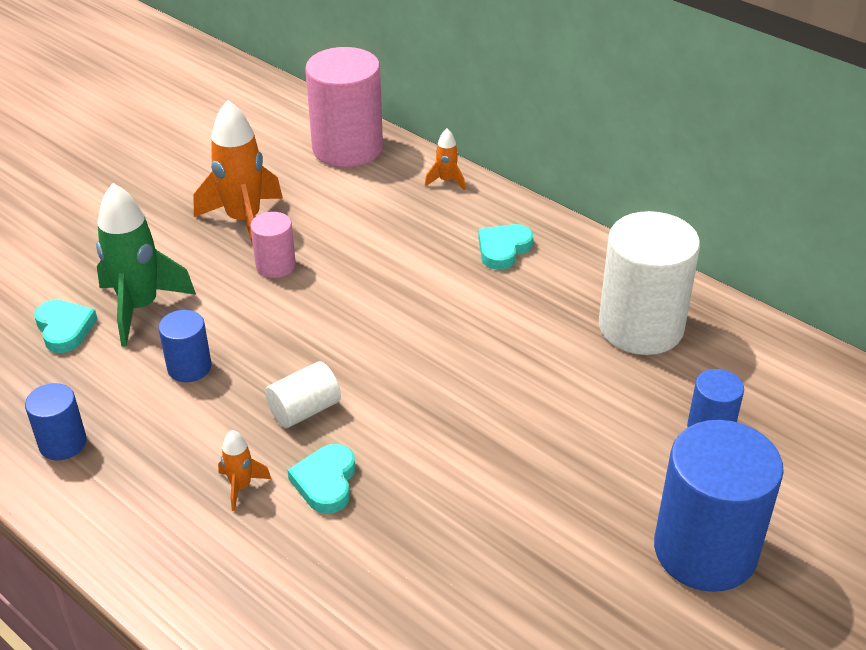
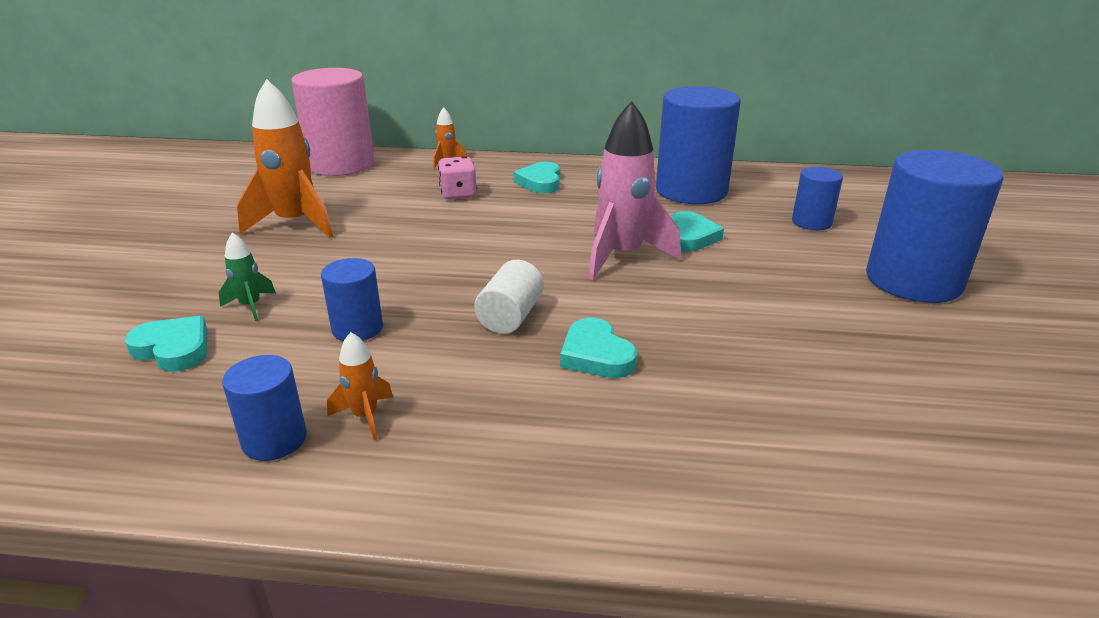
camera: 35 degrees left, 10 degrees down
green rocket [96,183,196,346] -> green rocket [219,232,276,321], size x0.47
orange rocket [218,430,271,511] -> orange rocket moved to [327,332,393,440]
pink cylinder [251,212,296,278] -> none
white cylinder [599,211,700,355] -> blue cylinder [656,86,741,204]
none -> pink dice [438,156,477,200]
none -> pink rocket [588,101,681,280]
none -> turquoise heart [670,211,724,252]

